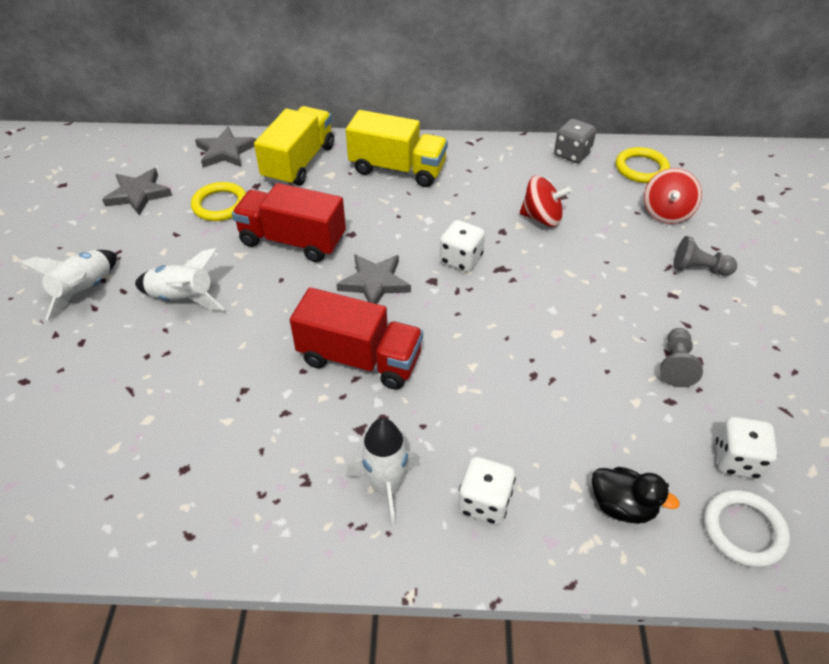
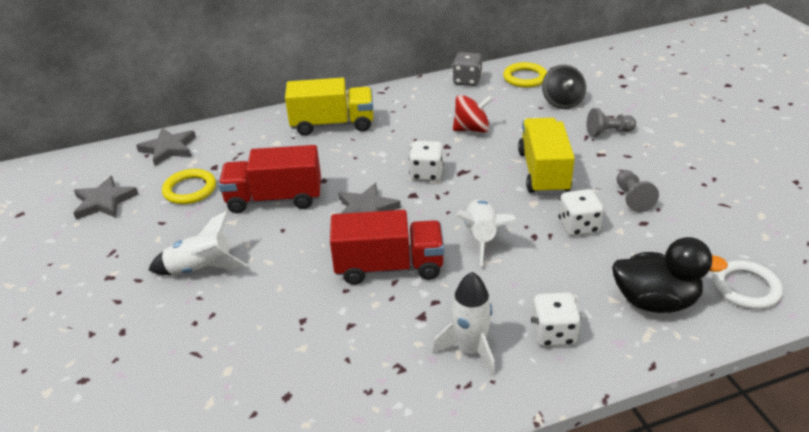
camera: 20 degrees left, 10 degrees down
white rocket [18,250,117,321] -> white rocket moved to [456,199,518,266]
yellow truck [254,106,334,186] -> yellow truck moved to [518,118,575,195]
black duck [592,467,680,524] -> black duck [612,237,728,313], size x1.52
red spinning top [644,168,702,224] -> black spinning top [542,65,586,109]
white dice [716,417,777,479] -> white dice moved to [559,189,604,236]

